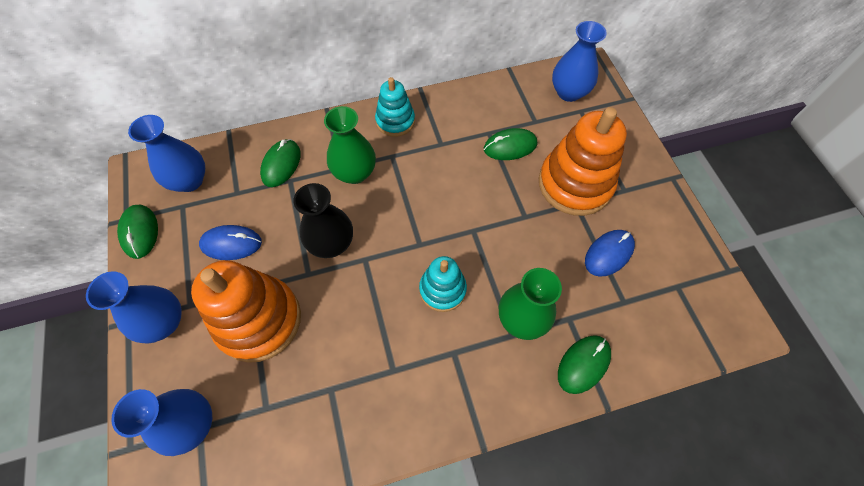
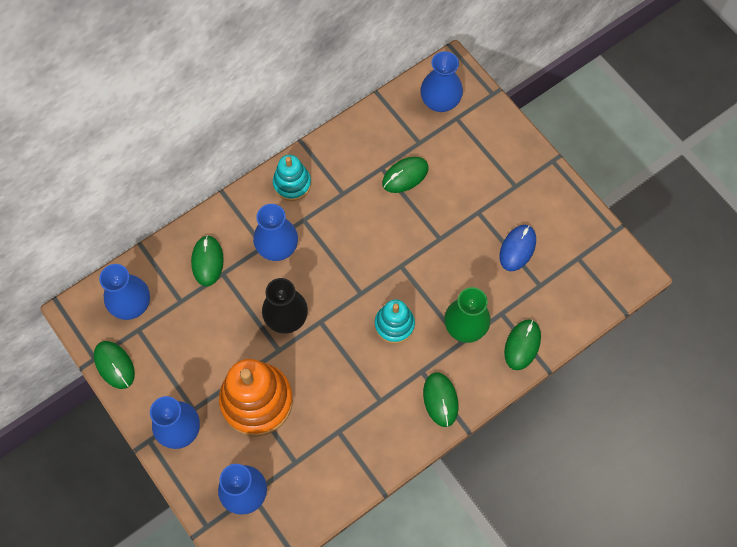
camera: 20 degrees left, 5 degrees up
blue mouse [199,225,262,260] -> none
green vase [324,106,376,184] -> blue vase [253,204,298,261]
orange stacking toy [539,107,627,216] -> none
none -> green mouse [423,373,458,427]

